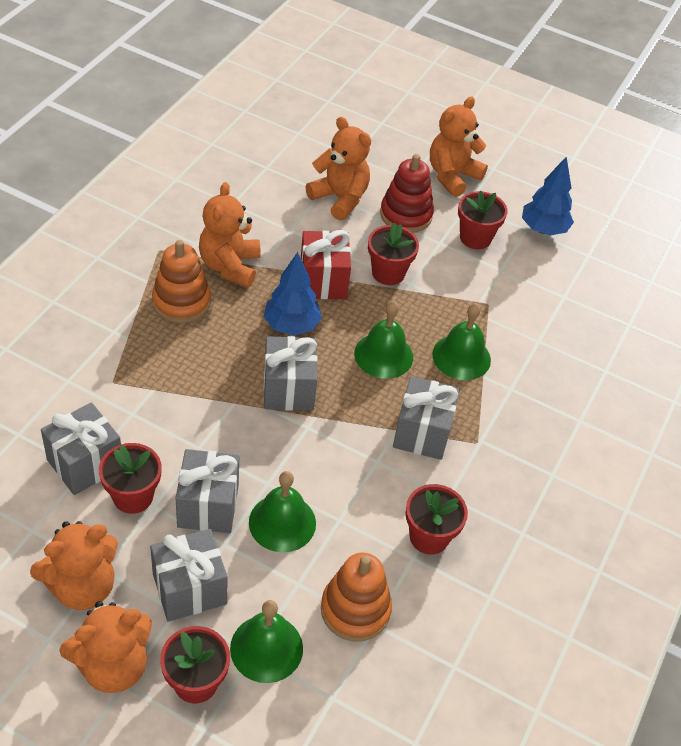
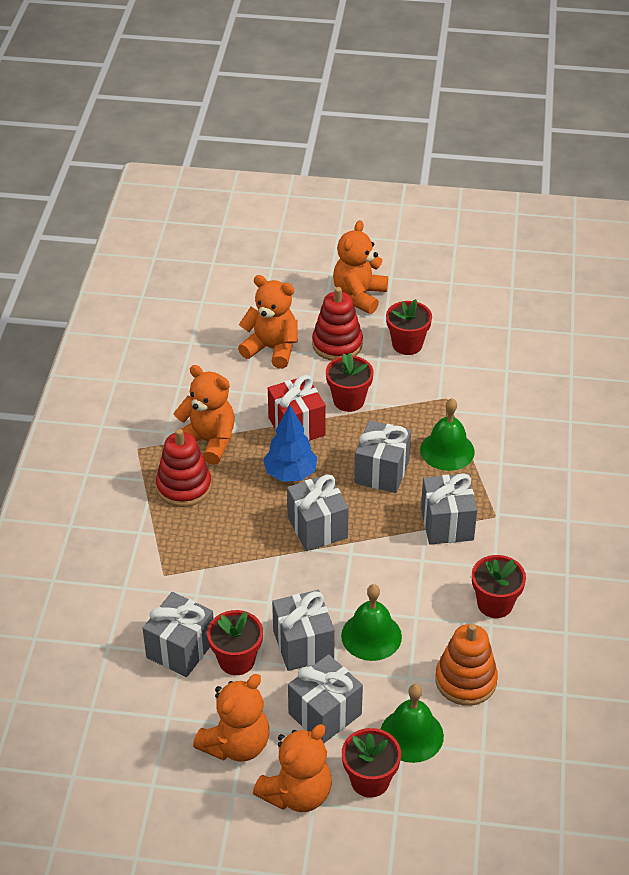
camera: 15 degrees left, 5 degrees down
orange stacking toy [152,240,211,323] -> red stacking toy [156,429,212,507]
orange teddy bear [199,182,260,288] -> orange teddy bear turned 135 degrees clockwise [173,365,235,465]
green bell [354,301,413,379] -> grey gift [354,420,411,493]
blue tree [522,156,574,235] -> none

